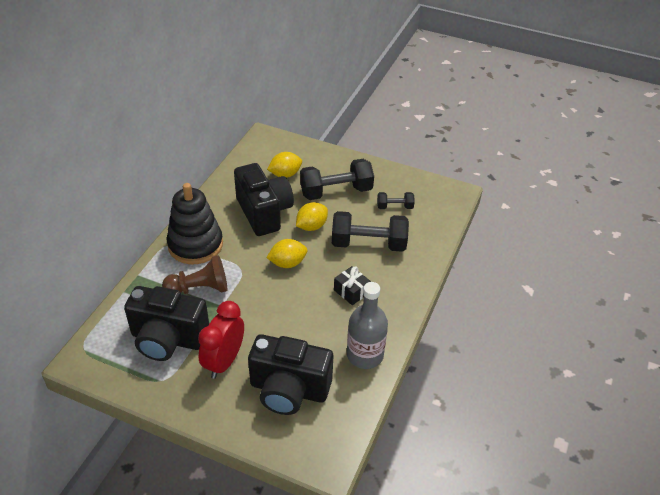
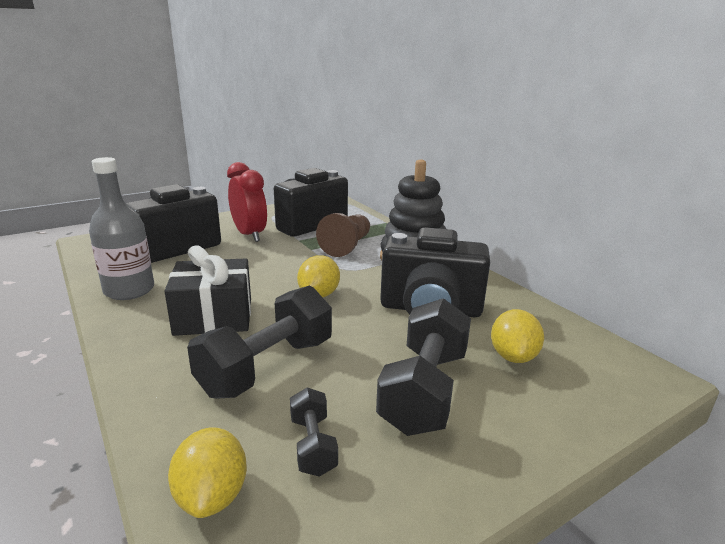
camera: 125 degrees right, 20 degrees down
yellow lemon [296,202,328,231] -> yellow lemon moved to [168,427,247,518]
black gift [334,266,371,305] -> black gift [164,245,251,336], size x1.73
black dumbbell [377,192,415,209] -> black dumbbell turned 45 degrees counterclockwise [290,387,338,477]

